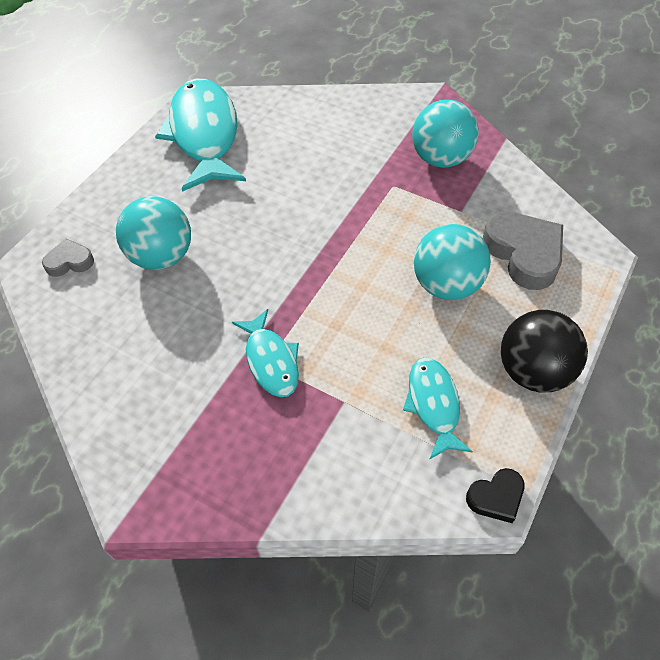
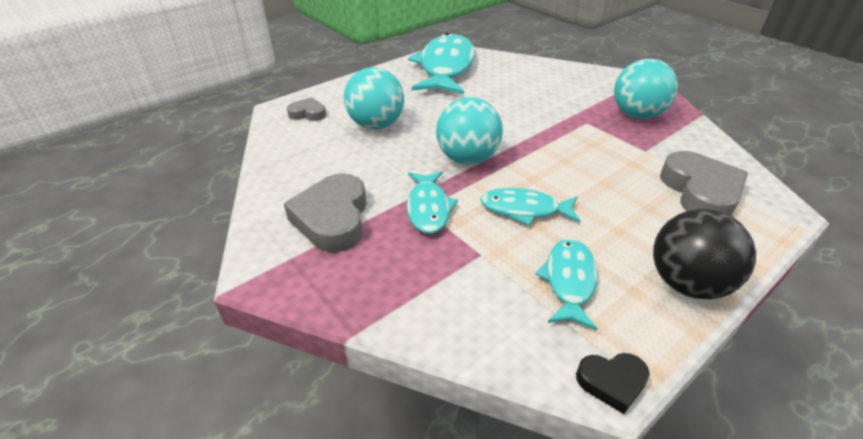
camera: 20 degrees right, 15 degrees down
turquoise ball [414,224,491,300] -> turquoise ball moved to [436,97,503,165]
none -> grey heart [284,173,367,252]
none -> turquoise fish [480,188,580,226]

